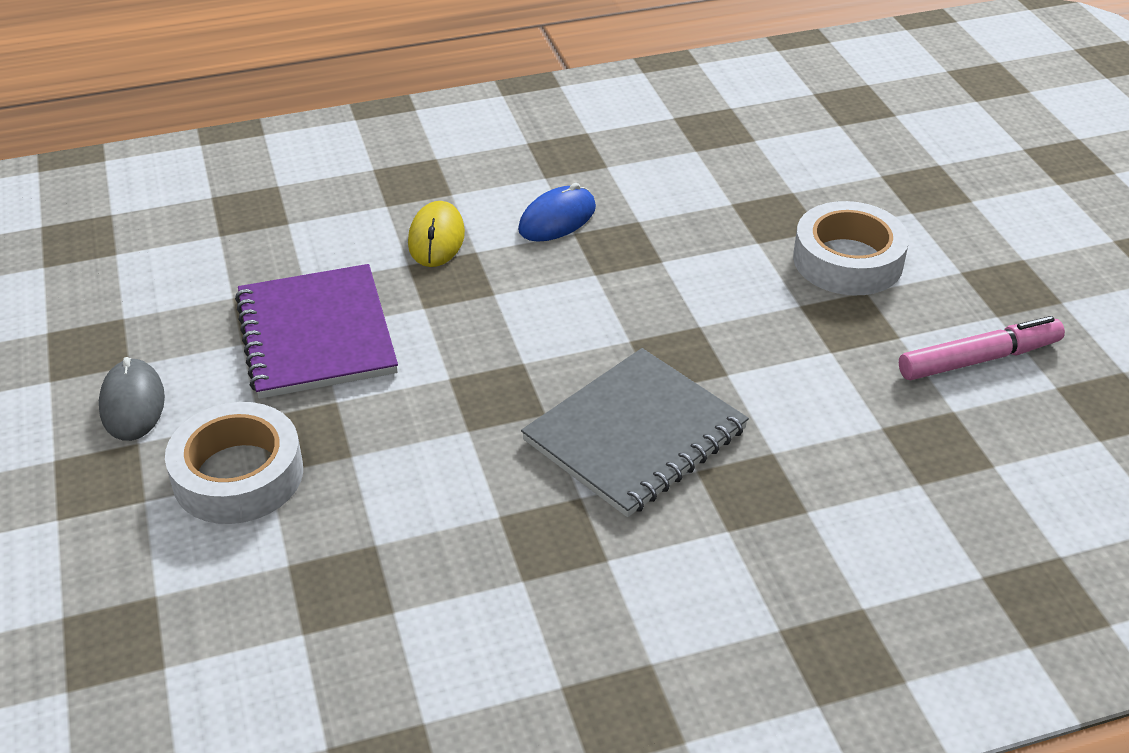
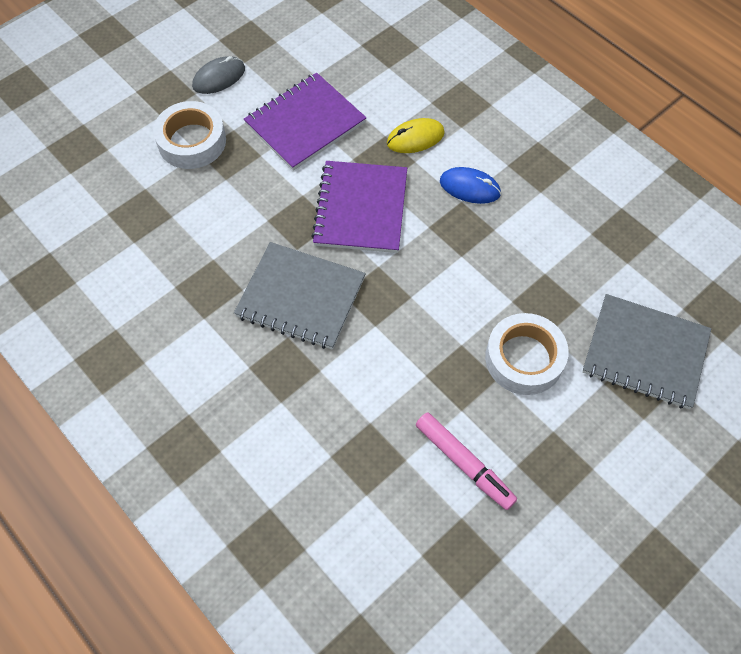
camera: 65 degrees right, 20 degrees up
none -> purple notebook [311,161,407,253]
none -> grey notebook [582,294,711,409]

